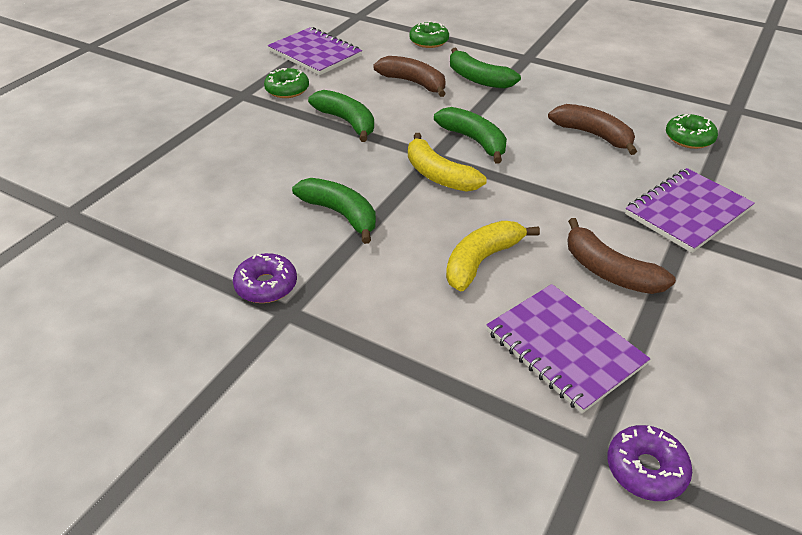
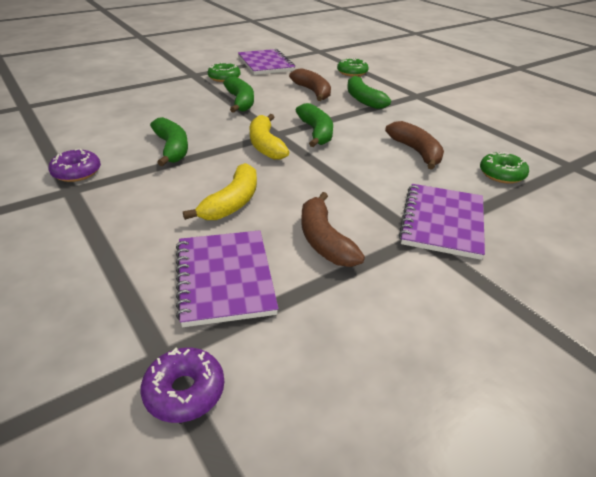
camera: 25 degrees right, 5 degrees down
yellow banana [446,221,540,292] -> yellow banana turned 135 degrees clockwise [183,163,257,220]
purple notebook [625,168,755,253] -> purple notebook turned 60 degrees counterclockwise [399,184,485,260]

